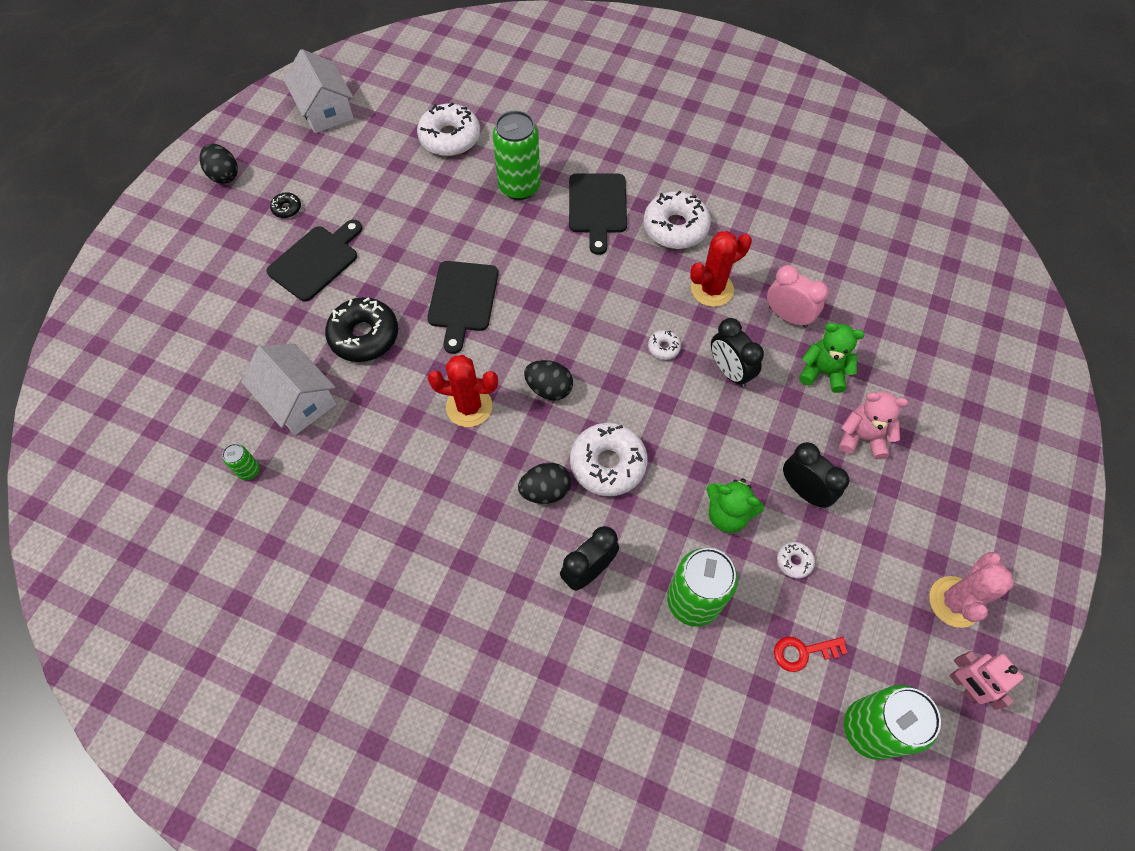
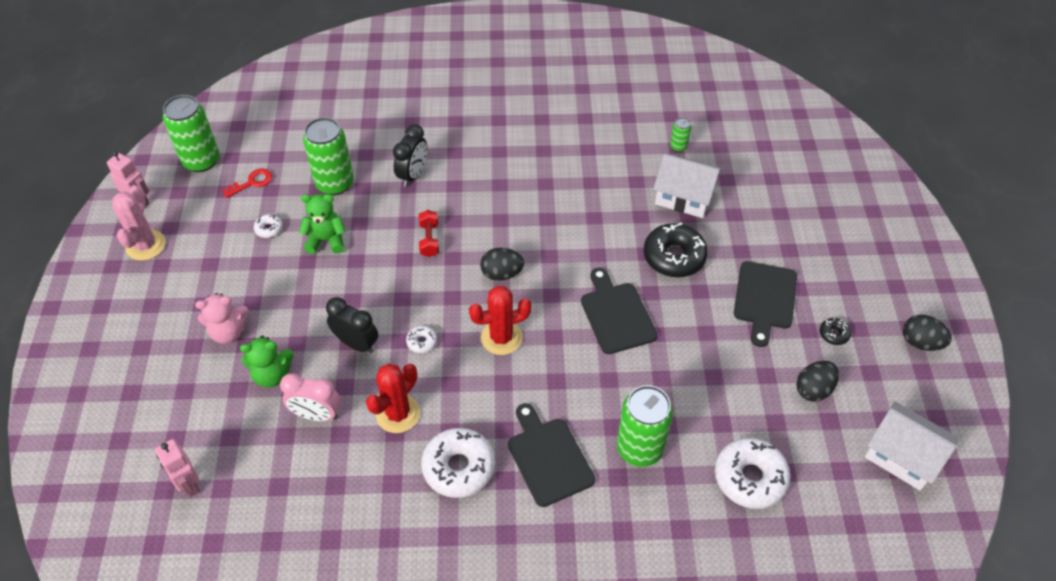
camera: 155 degrees right, 10 degrees down
red cactus [428,355,498,427] -> red cactus moved to [469,286,531,355]
black egg [518,463,571,504] -> black egg moved to [796,361,839,402]
white donut [570,423,647,496] -> red dumbbell [419,210,439,257]
black clock [783,442,849,508] -> none
none -> pink robot [155,439,200,497]

